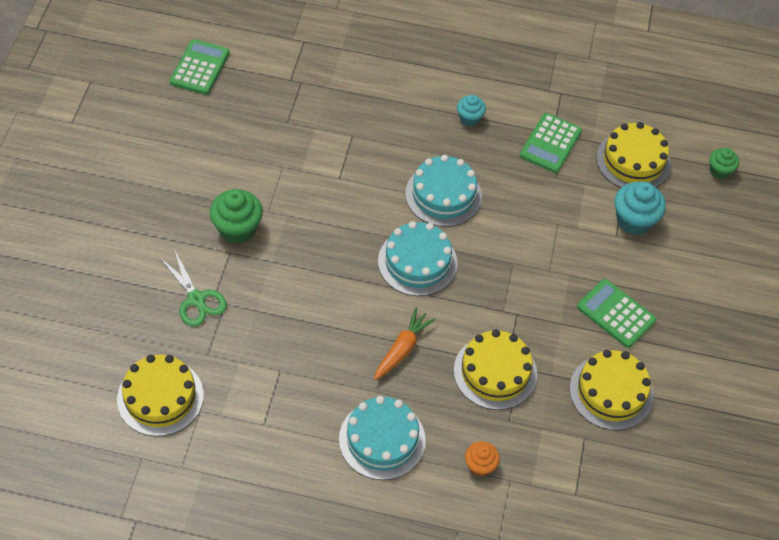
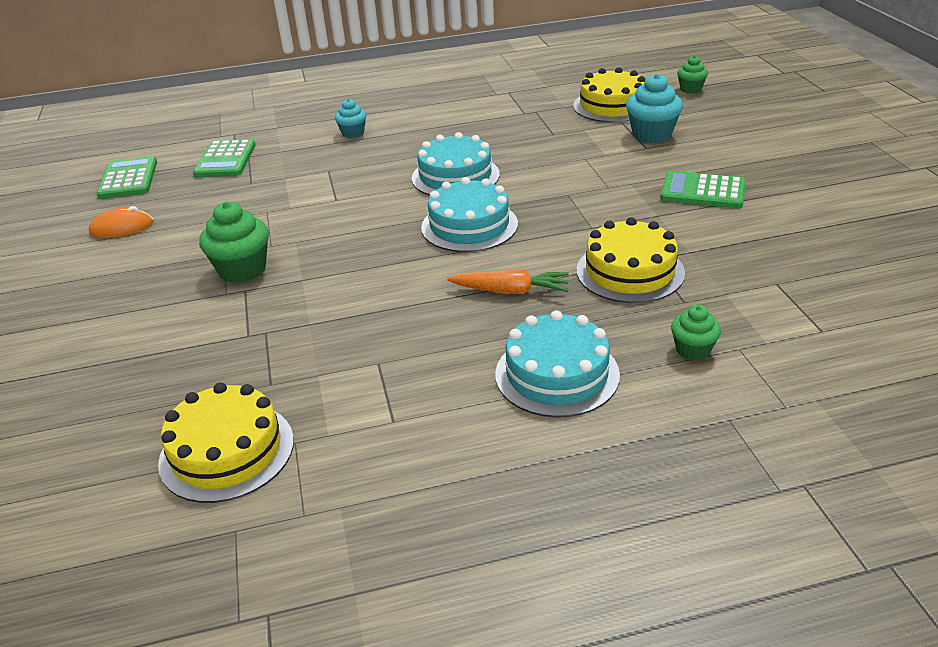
camera: 20 degrees left, 20 degrees down
green scissors [160,249,227,327] -> none
orange carrot [374,308,436,380] -> orange carrot turned 90 degrees clockwise [447,269,569,294]
turquoise cupcake [457,95,486,126] -> turquoise cupcake moved to [335,99,367,138]
orange cupcake [465,441,500,477] -> green cupcake [671,305,721,361]
green calculator [520,113,582,173] -> green calculator moved to [193,139,256,177]
yellow cake [570,350,654,430] -> none
none -> orange mouse [89,206,153,238]

